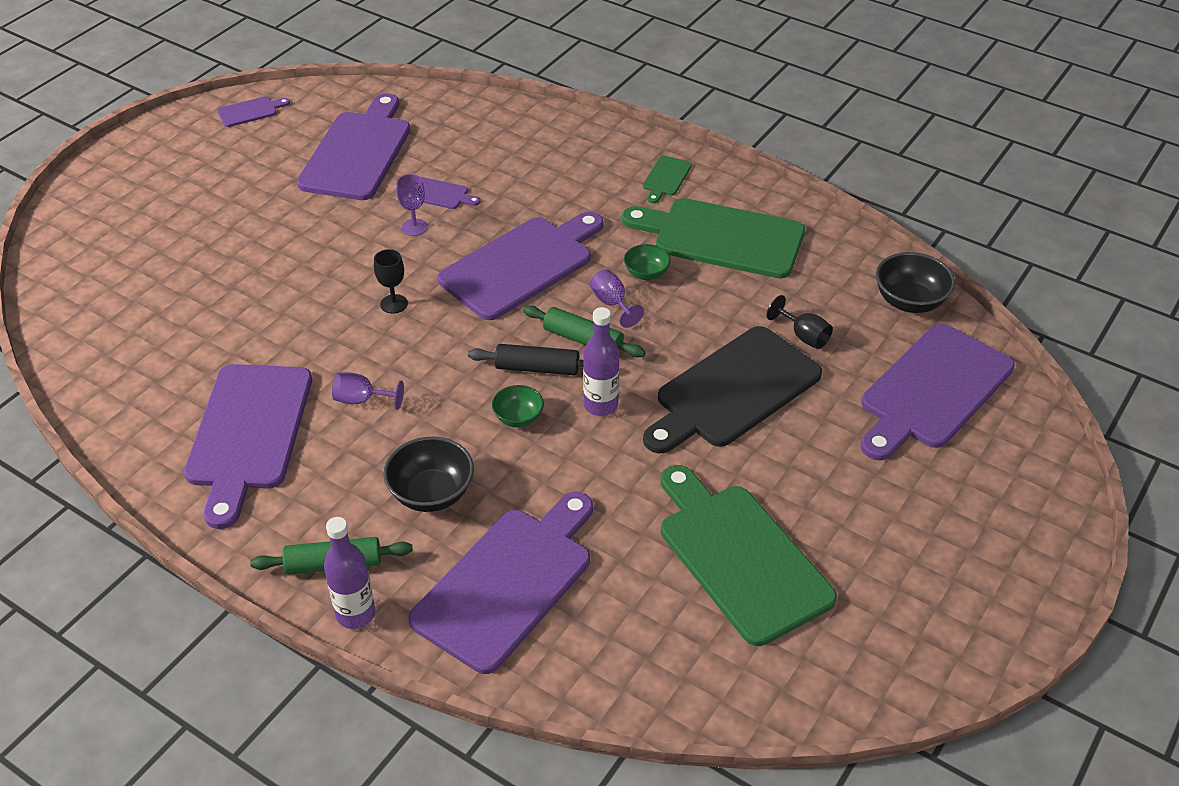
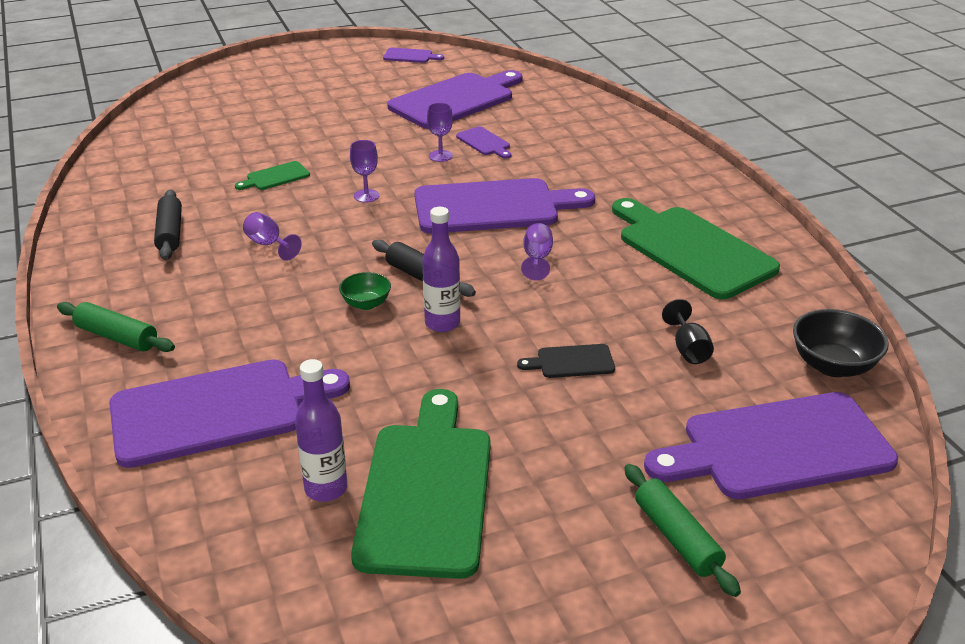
camera: 35 degrees right, 10 degrees down
purple cutting board [184,364,312,529] -> black rolling pin [154,189,182,260]
purple bottle [324,517,375,629] -> purple bottle moved to [295,359,348,502]
black goblet [374,249,408,314] -> purple goblet [350,140,379,203]
black bowl [383,437,474,512] -> none
green rolling pin [523,305,646,357] -> green rolling pin moved to [624,464,741,597]
green bowl [624,244,670,280] -> none
green cutting board [643,156,692,203] -> green cutting board moved to [235,161,310,190]
black cutting board [643,326,822,454] -> black cutting board [517,344,615,378], size x0.43

